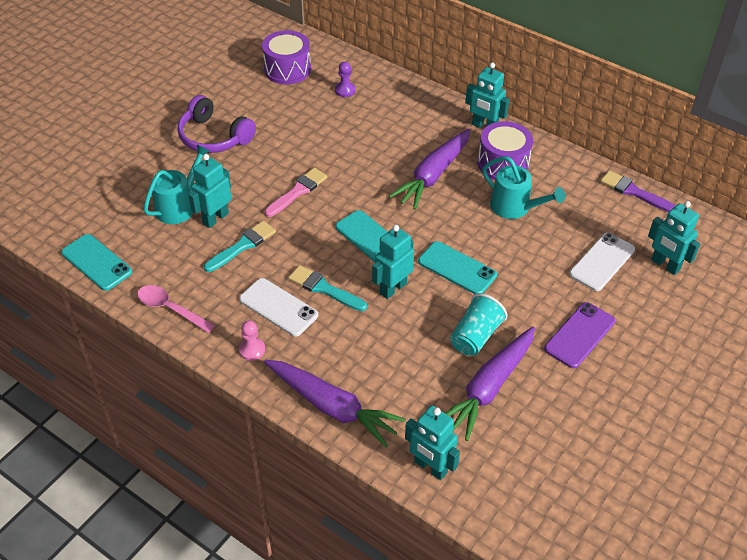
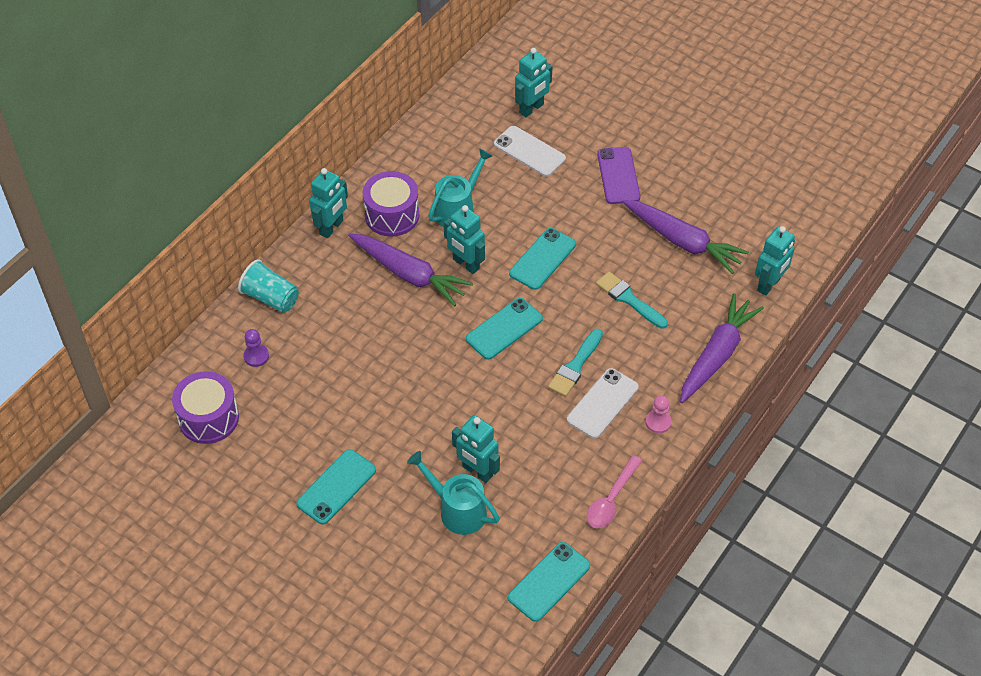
camera: 90 degrees left, 5 degrees up
purple headphones [177,95,256,153] -> turquoise phone [296,449,376,525]
turquoise brush [204,221,276,272] -> turquoise brush moved to [596,272,668,329]
pink brush [265,168,327,217] -> none
turquoise robot [372,225,414,299] -> turquoise robot moved to [444,205,485,274]
turquoise cup [450,293,507,356] -> turquoise cup moved to [238,259,299,313]
purple phone [544,302,615,368] -> purple phone turned 45 degrees clockwise [597,147,640,204]
purple brush [600,170,676,212] -> none

